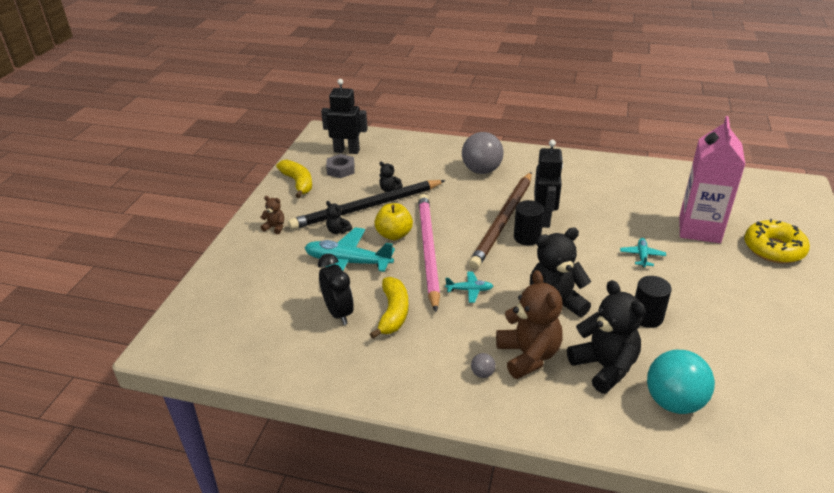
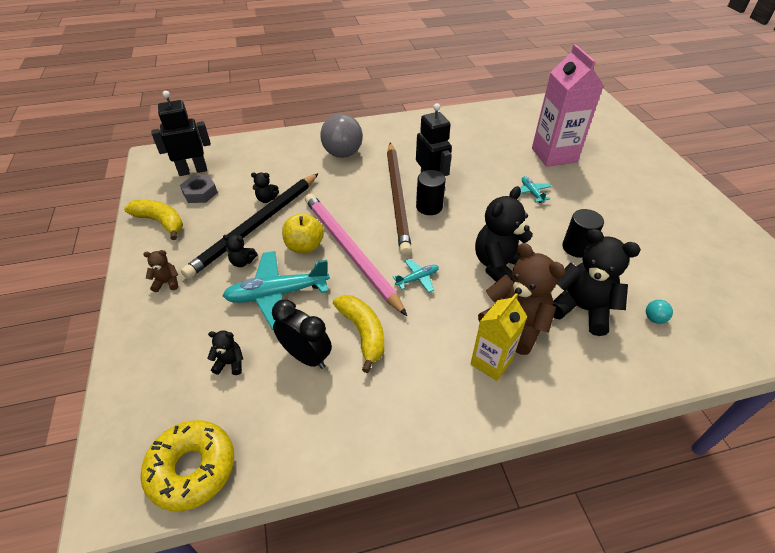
camera: 30 degrees left, 10 degrees up
grey ball [471,353,496,378] -> yellow carton [471,293,527,381]
turquoise ball [647,350,715,414] -> turquoise ball [646,300,673,324], size x0.41
yellow donut [744,219,810,263] -> yellow donut moved to [140,420,234,511]
none -> black teddy bear [207,330,243,375]

